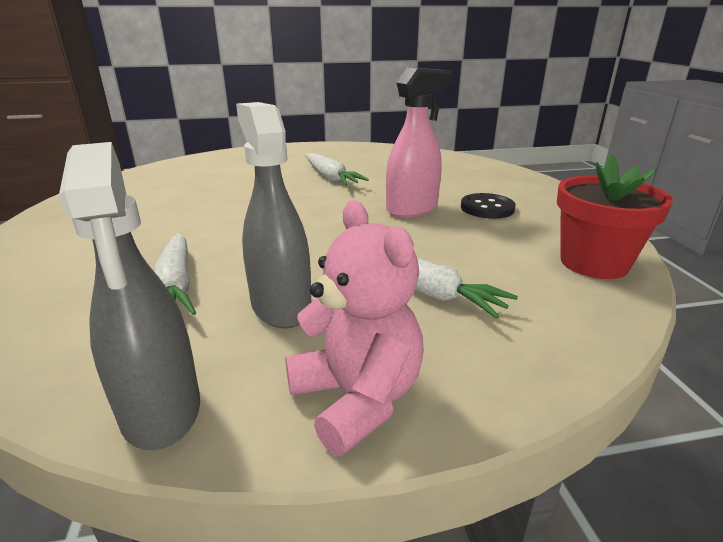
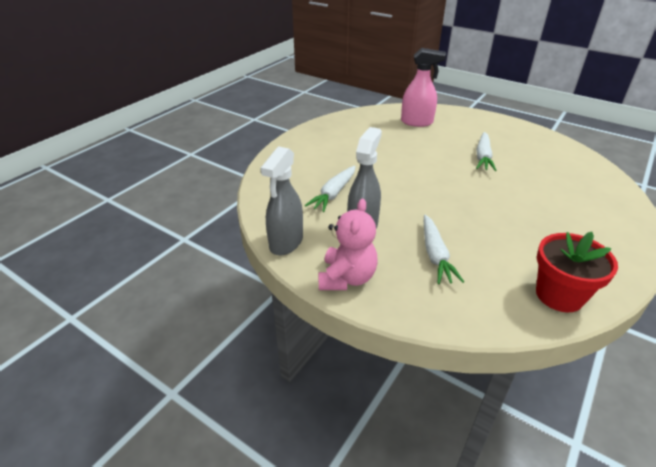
camera: 45 degrees right, 10 degrees up
pink spray bottle [386,67,451,218] -> pink spray bottle moved to [401,48,446,127]
black button [461,193,516,219] -> none

